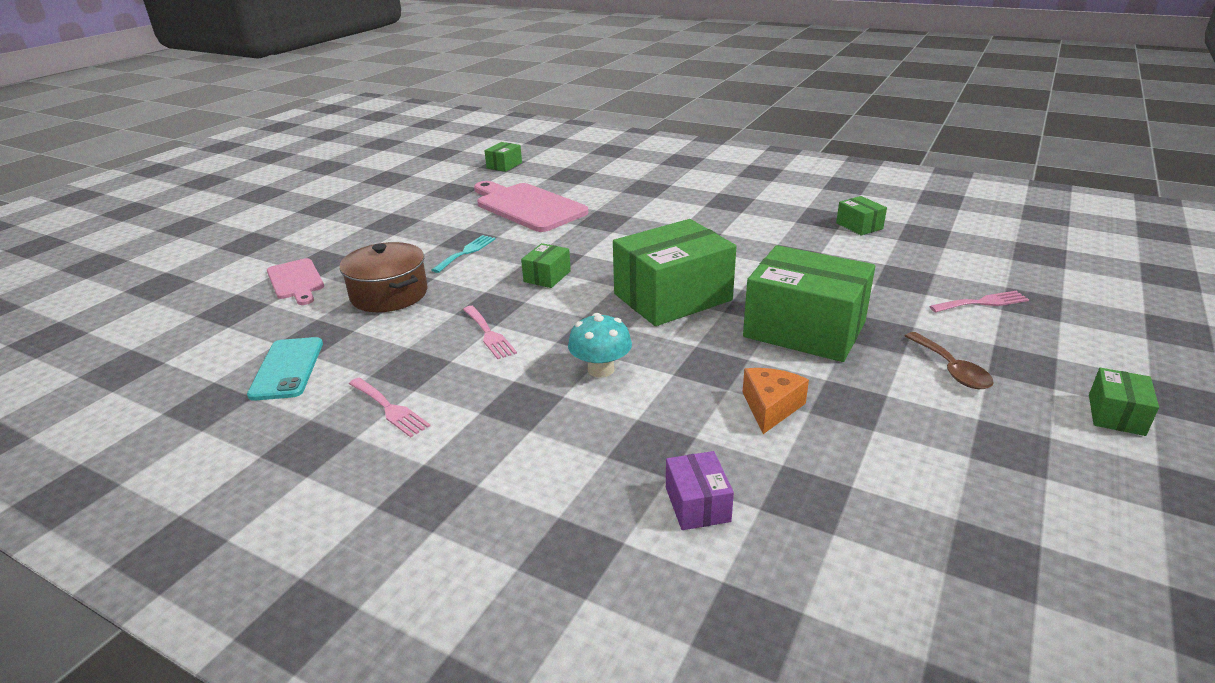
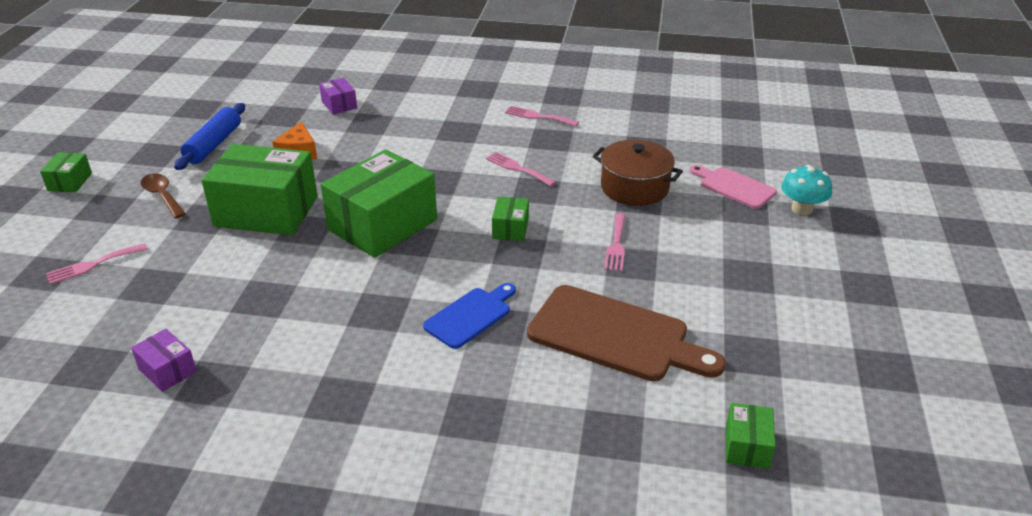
camera: 160 degrees right, 5 degrees up
turquoise phone [247,337,323,401] -> none
turquoise fork [432,235,496,273] -> pink fork [604,213,626,272]
pink cutting board [474,181,588,232] -> brown cutting board [527,285,726,381]
turquoise mushroom [568,313,632,378] -> turquoise mushroom moved to [781,165,832,215]
green box [836,196,887,235] -> purple box [131,329,197,392]
none -> blue rolling pin [174,103,245,170]
none -> blue cutting board [423,283,516,349]

